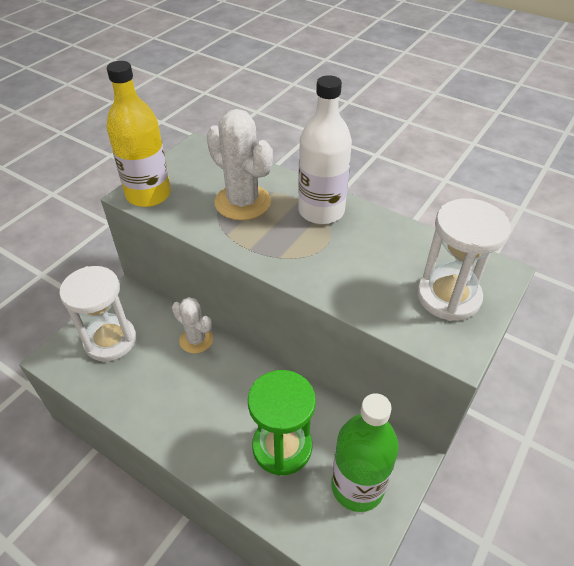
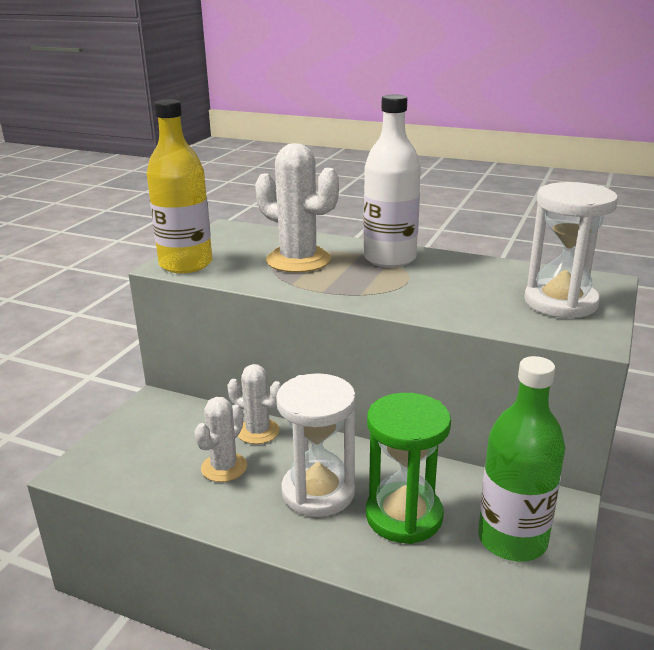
camera: 10 degrees left, 20 degrees down
white hourglass [59,266,136,362] -> white hourglass moved to [276,373,356,517]
none -> white cactus [194,397,247,482]

